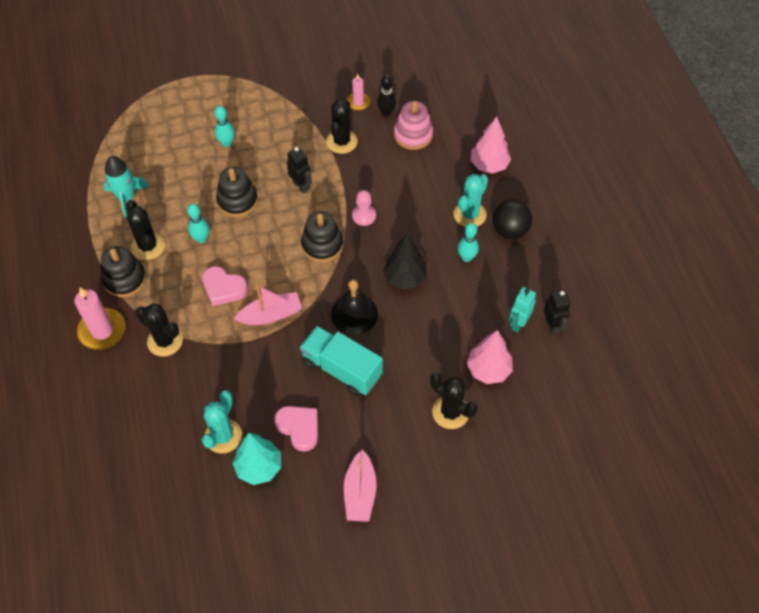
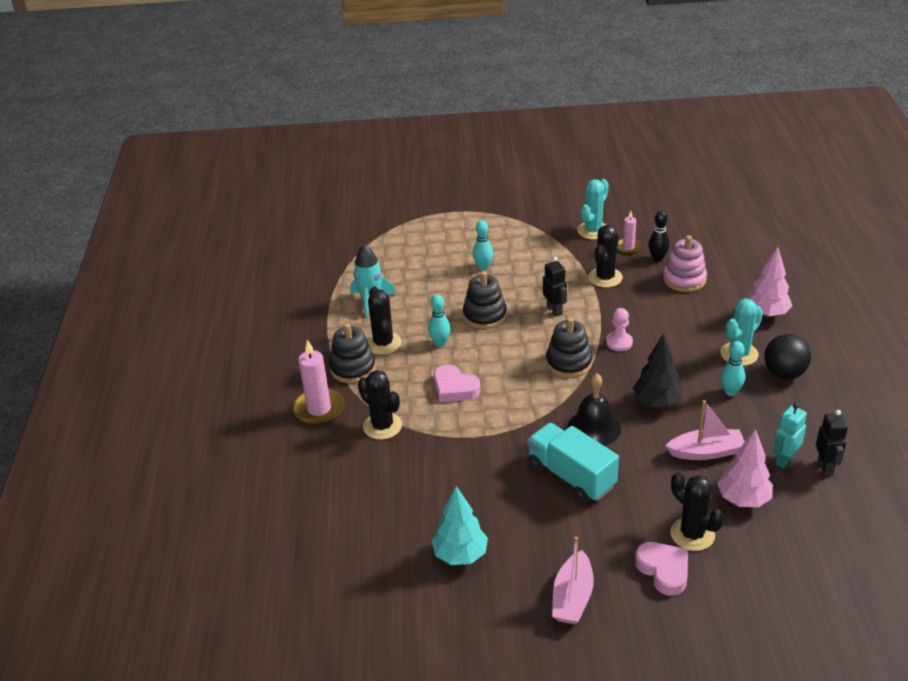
camera: 15 degrees right, 20 degrees down
turquoise cactus [202,390,242,453] -> turquoise cactus moved to [577,179,609,240]
pink boat [234,284,302,325] -> pink boat moved to [666,400,745,460]
pink heart [274,406,318,452] -> pink heart moved to [635,542,688,596]

